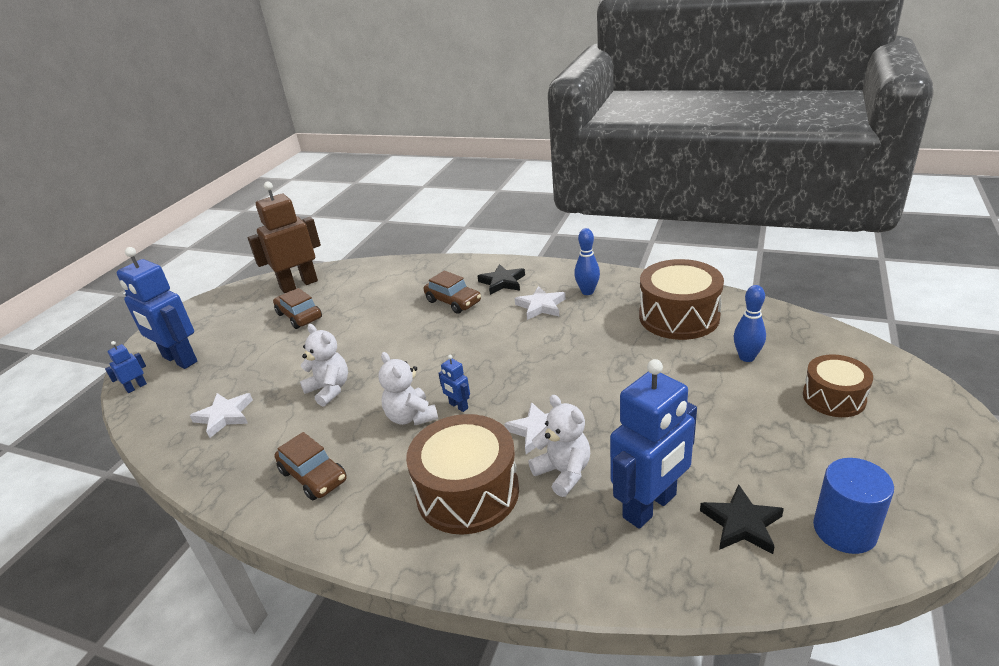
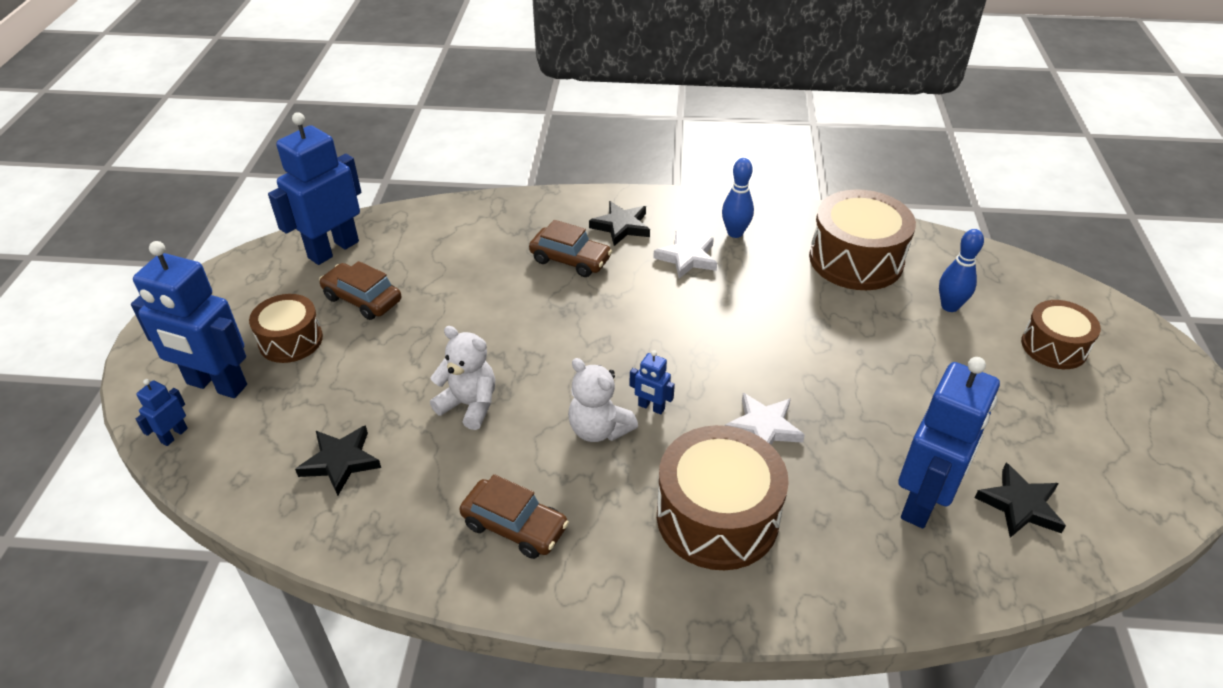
camera: 20 degrees left, 10 degrees up
white star [190,393,253,438] -> black star [295,425,381,496]
brown robot [248,182,321,293] -> blue robot [268,112,361,265]
white teddy bear [528,395,590,497] -> none
blue cylinder [813,458,894,554] -> none
none -> brown drum [249,294,323,363]

